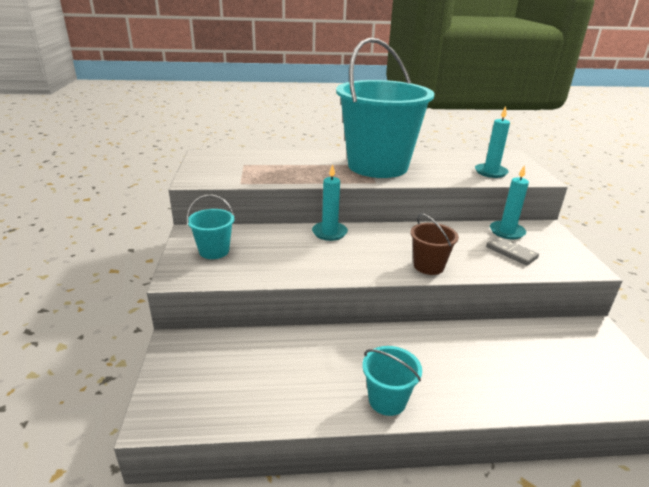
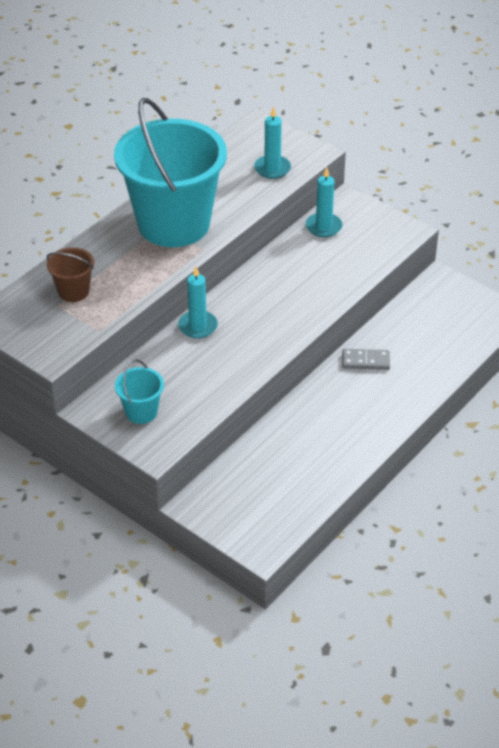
camera: 45 degrees left, 15 degrees up
turquoise bucket [362,346,422,416] -> none
brown bucket [410,213,459,275] -> brown bucket moved to [46,248,94,302]
grey domino [486,236,539,265] -> grey domino moved to [342,349,390,370]

